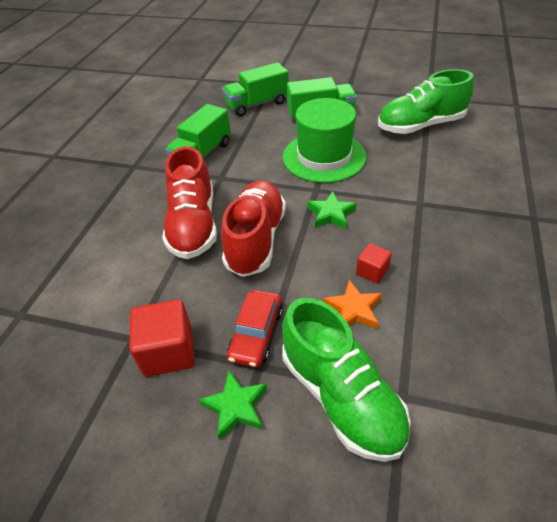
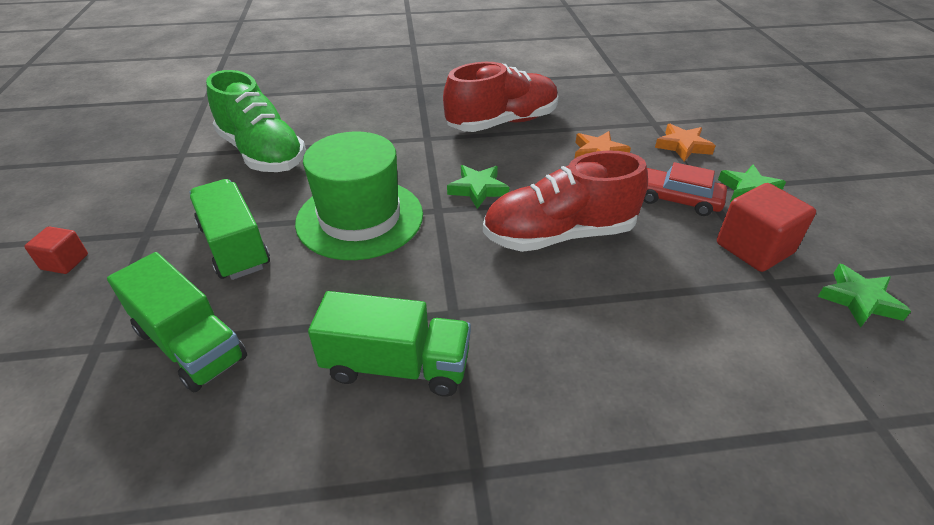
camera: 115 degrees left, 5 degrees down
red shoe [162,146,217,259] -> red shoe moved to [443,62,559,132]
red car [227,290,283,368] -> red car turned 150 degrees counterclockwise [644,162,727,216]
green shoe [282,298,411,462] -> orange star [655,124,716,162]
red cube [356,243,392,283] -> red cube moved to [24,226,88,274]
none -> green star [818,263,911,328]

